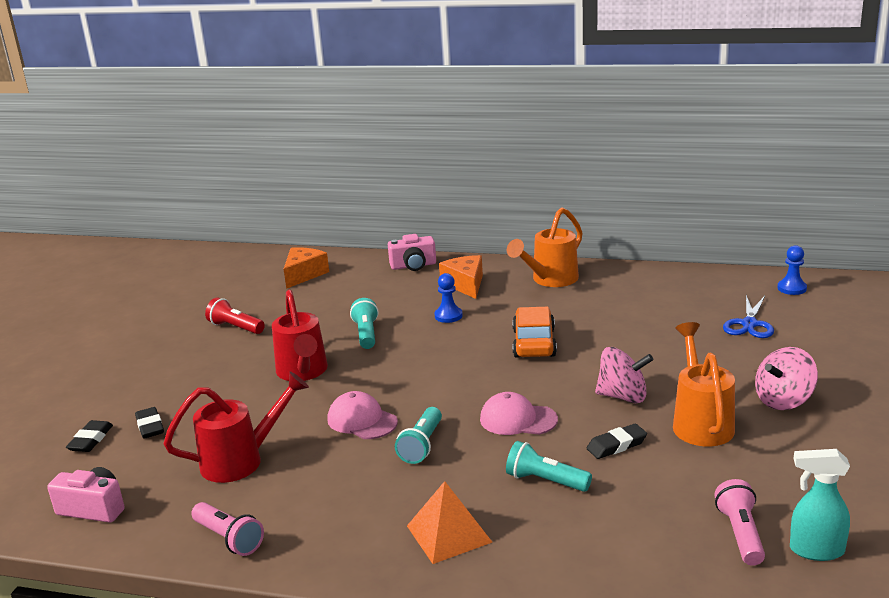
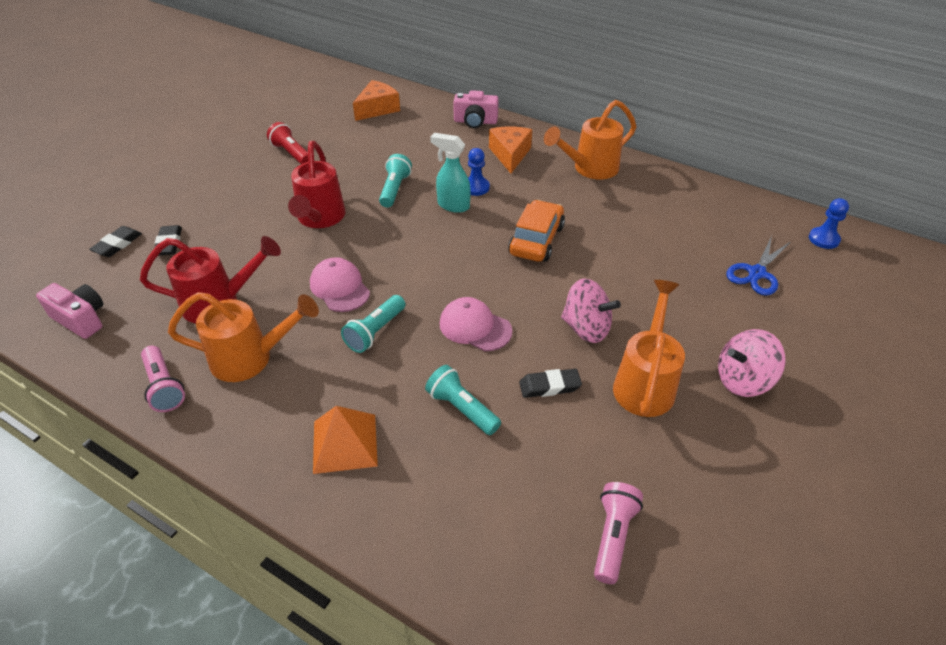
camera: 15 degrees right, 20 degrees up
turquoise spray bottle [790,449,850,561] -> turquoise spray bottle moved to [430,133,471,213]
none -> orange watering can [168,292,319,382]

